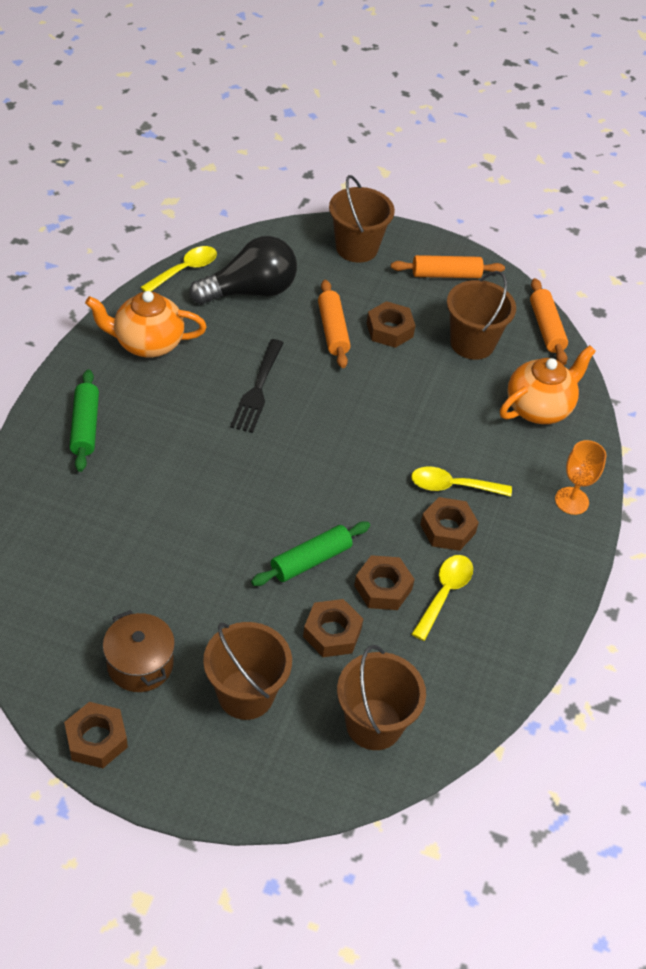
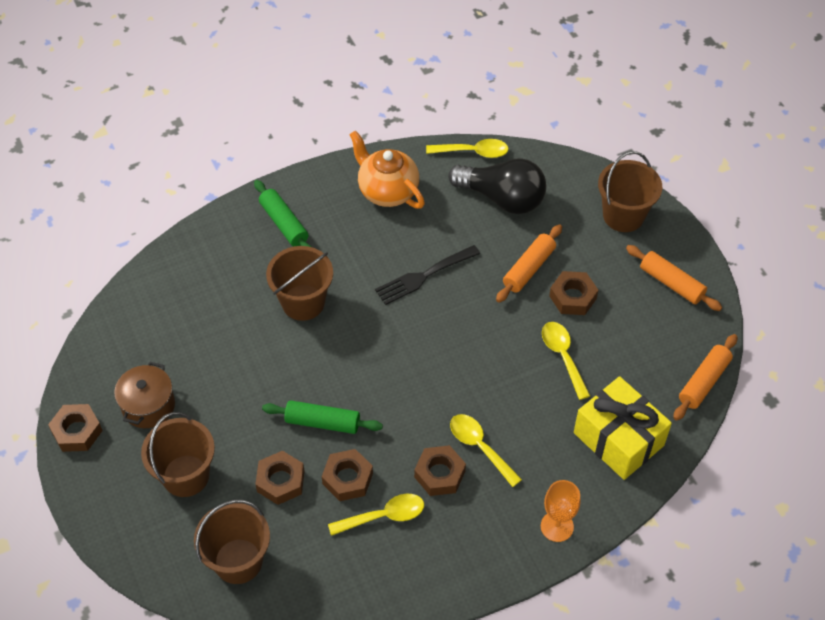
camera: 50 degrees right, 5 degrees up
green rolling pin [69,369,99,472] -> green rolling pin turned 75 degrees counterclockwise [254,180,311,247]
brown bucket [447,271,516,360] -> brown bucket moved to [266,246,333,321]
orange teapot [500,345,596,424] -> yellow gift [574,376,672,480]
none -> yellow spoon [542,322,590,400]

